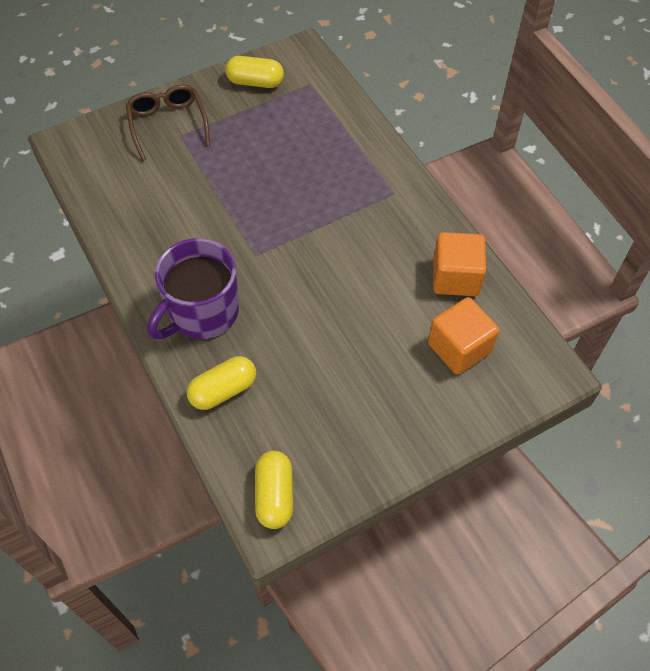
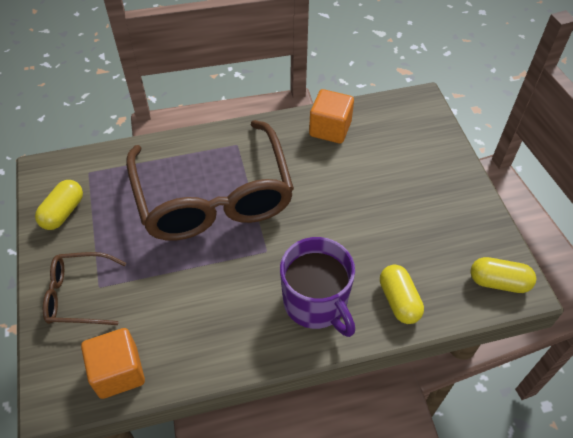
camera: 75 degrees left, 5 degrees down
orange cube [428,297,499,375] -> orange cube moved to [81,328,145,399]
none -> brown glasses [126,120,294,241]

